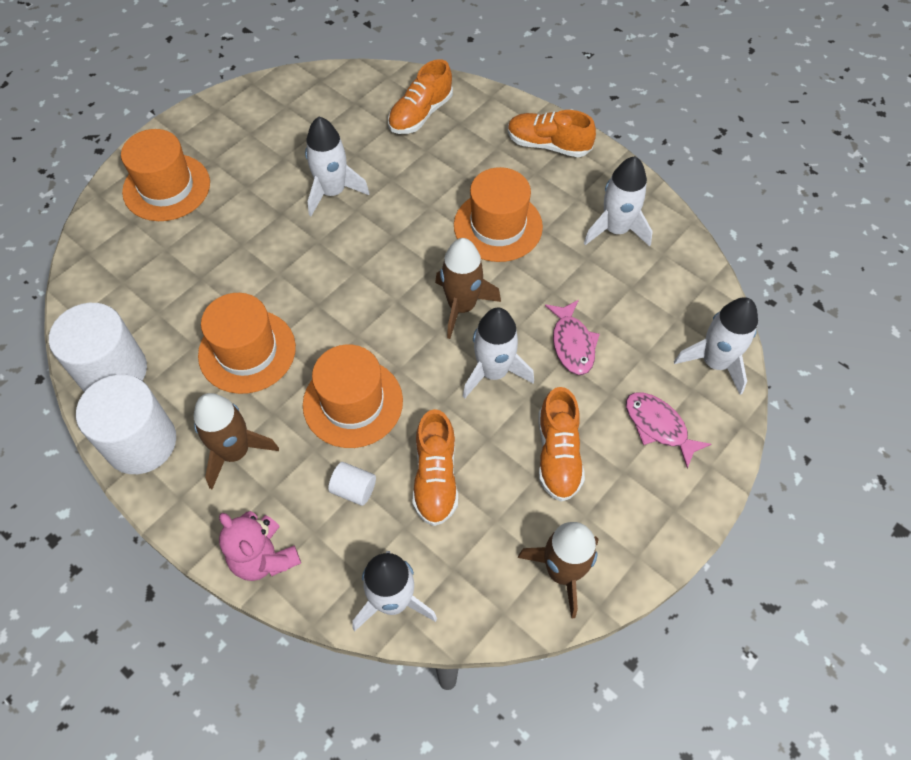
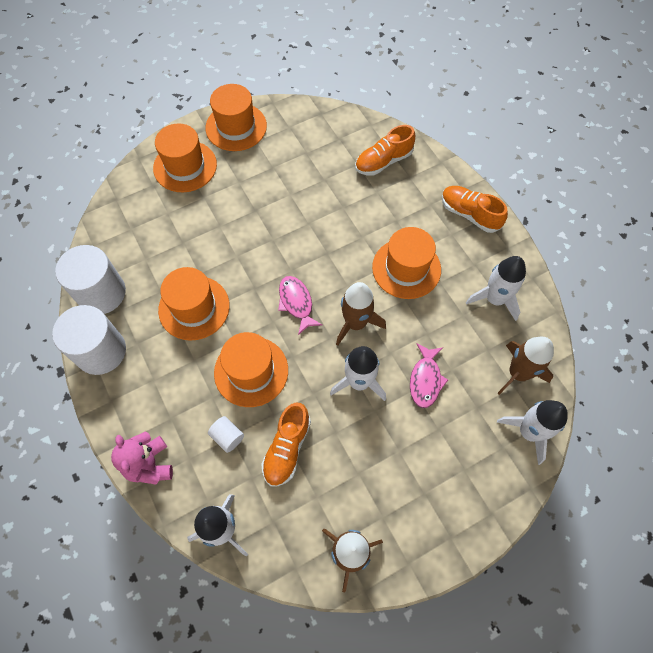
camera: 20 degrees right, 5 degrees up
brown rocket [193,393,279,489] -> brown rocket moved to [497,337,554,395]
white rocket [305,117,370,216] -> none
orange shoe [539,387,585,502] -> none
pink fish [626,392,711,468] -> pink fish moved to [278,276,322,335]
none -> orange hat [206,84,267,151]

